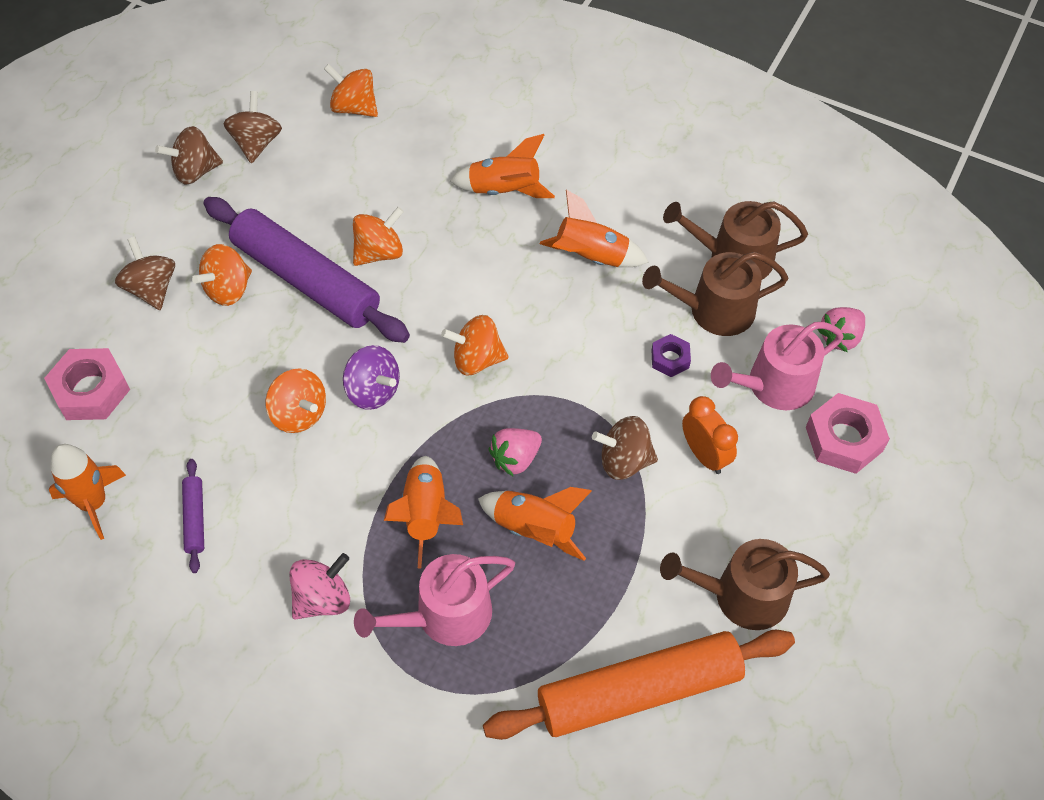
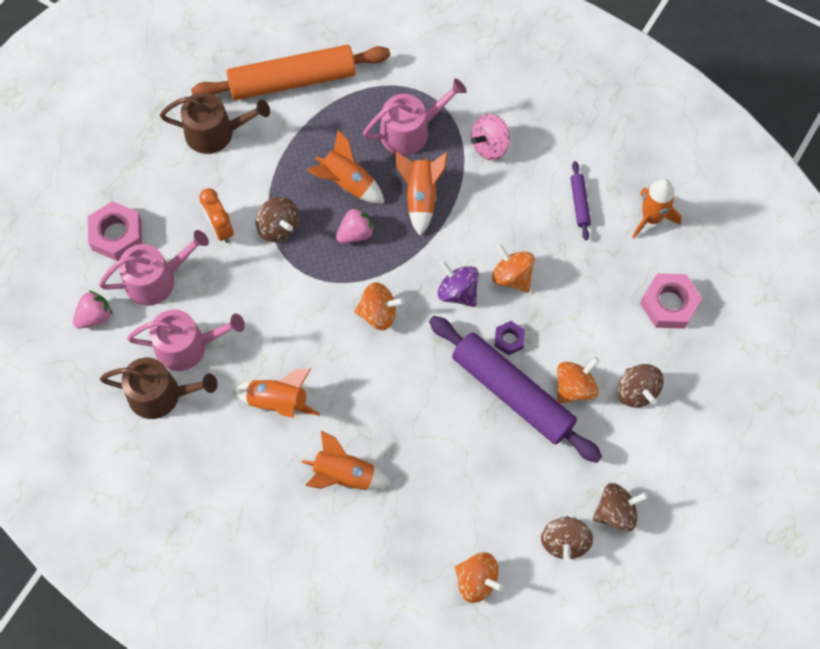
camera: 175 degrees left, 10 degrees up
orange spinning top [353,207,404,266] -> none
brown spinning top [592,416,658,480] -> brown spinning top turned 45 degrees clockwise [255,197,299,242]
brown watering can [642,252,788,336] -> pink watering can [127,309,245,371]
purple nut [651,334,691,377] -> purple nut moved to [495,321,525,355]

